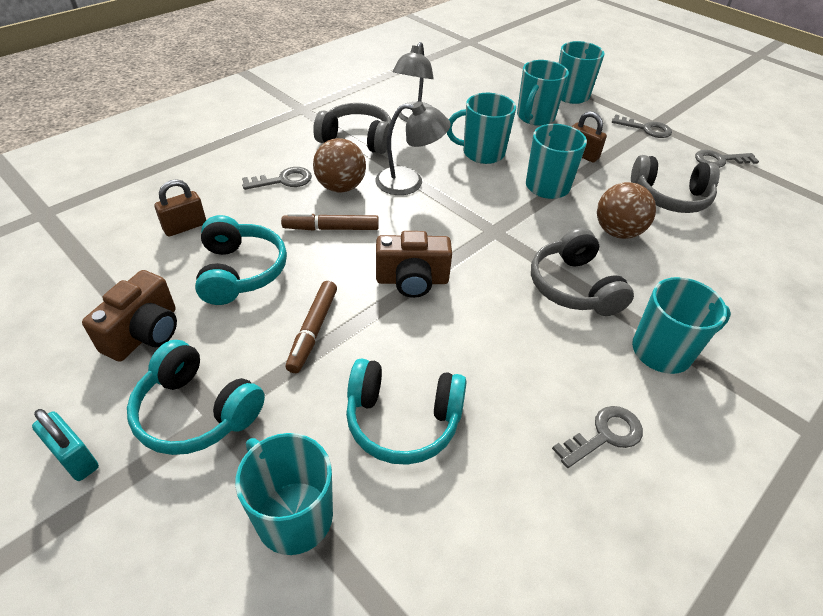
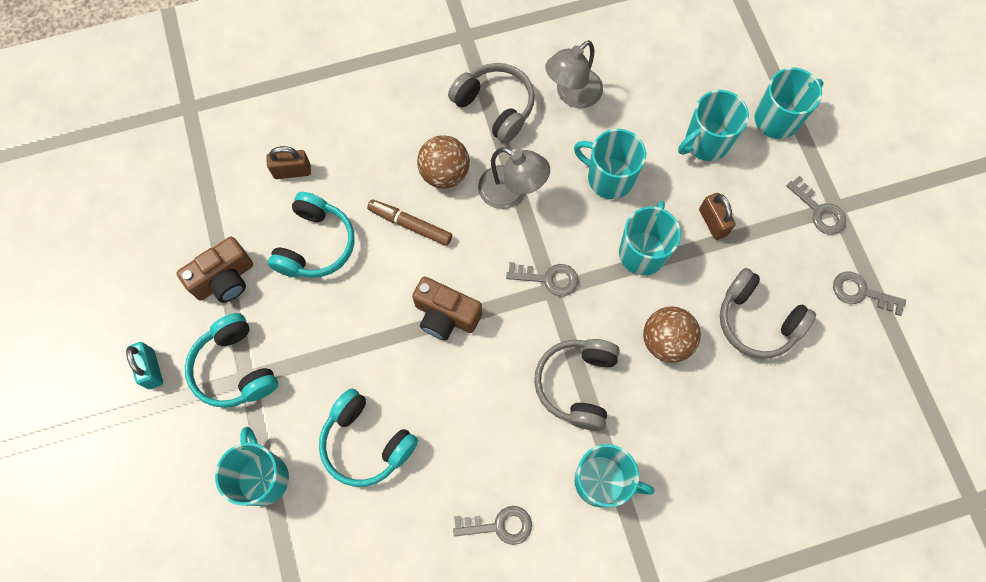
camera: 30 degrees right, 25 degrees up
grey key [242,167,312,190] -> grey key moved to [506,262,578,296]
brown marker [286,281,337,373] -> none

